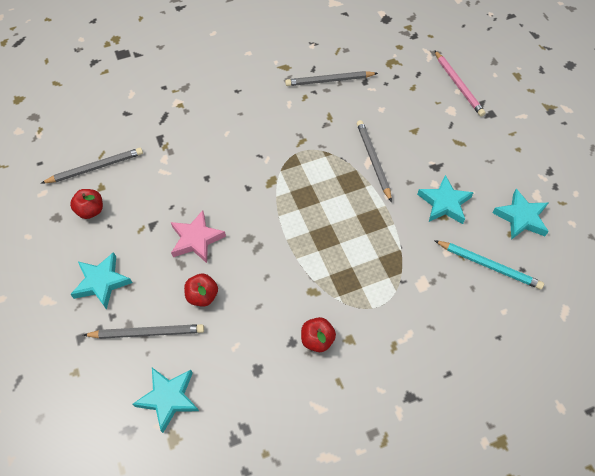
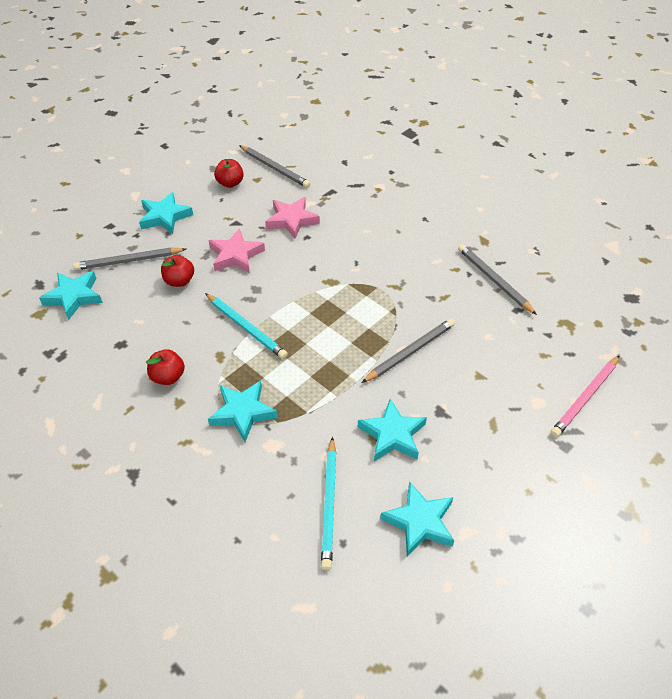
camera: 65 degrees right, 10 degrees down
grey pencil [83,324,204,339] -> grey pencil turned 105 degrees clockwise [73,248,186,270]
none -> turquoise pencil [205,293,288,359]
none -> turquoise star [208,381,278,442]
none -> pink star [265,197,320,239]

